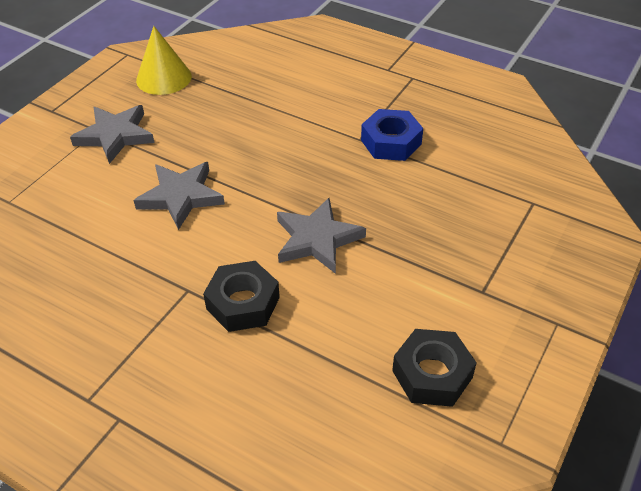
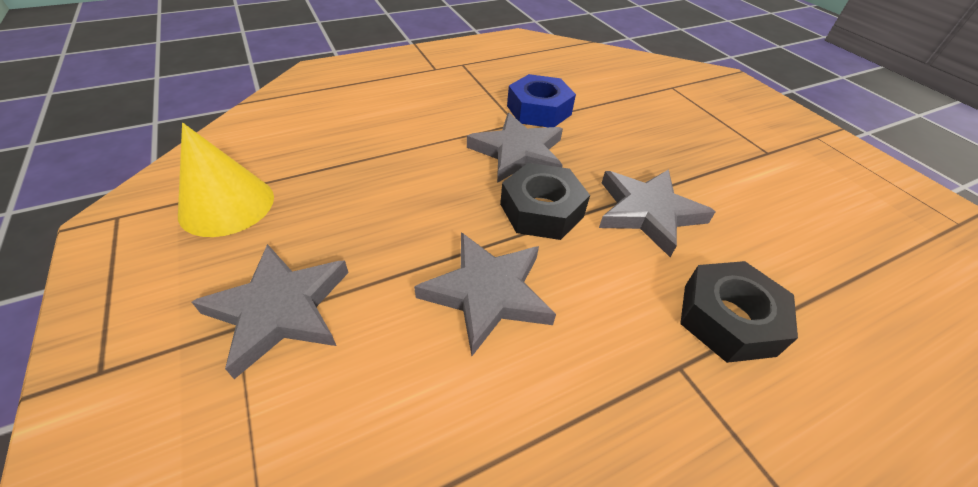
camera: 60 degrees left, 0 degrees up
black nut [392,329,477,407] -> black nut moved to [500,163,590,240]
none -> grey star [467,113,563,183]

